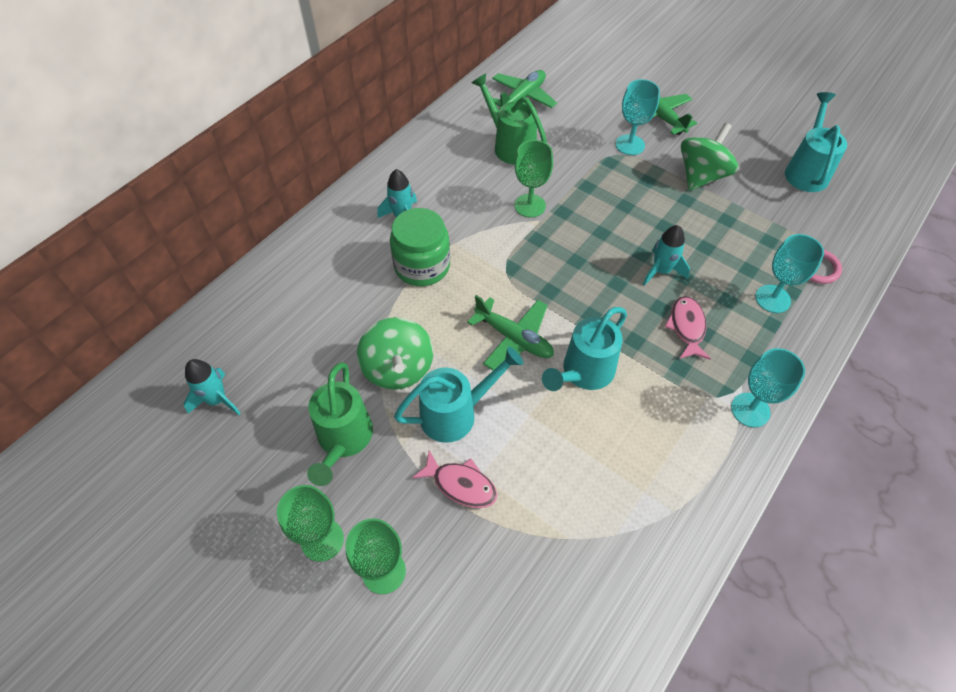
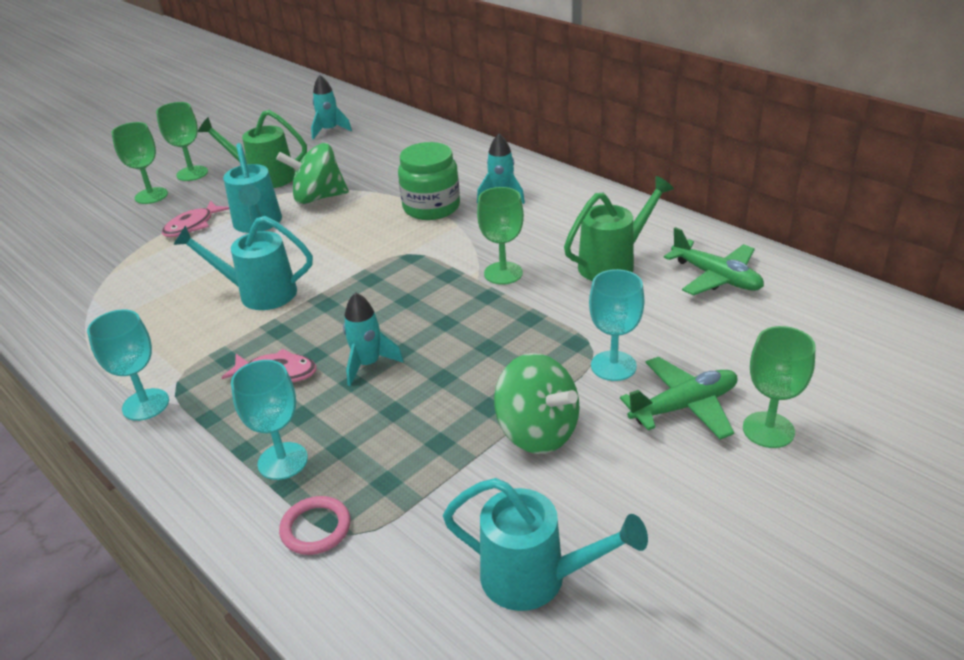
camera: 100 degrees right, 20 degrees down
green plane [467,295,554,370] -> none
turquoise watering can [542,307,627,391] -> turquoise watering can turned 45 degrees counterclockwise [173,216,313,310]
none -> green goblet [743,326,816,448]

